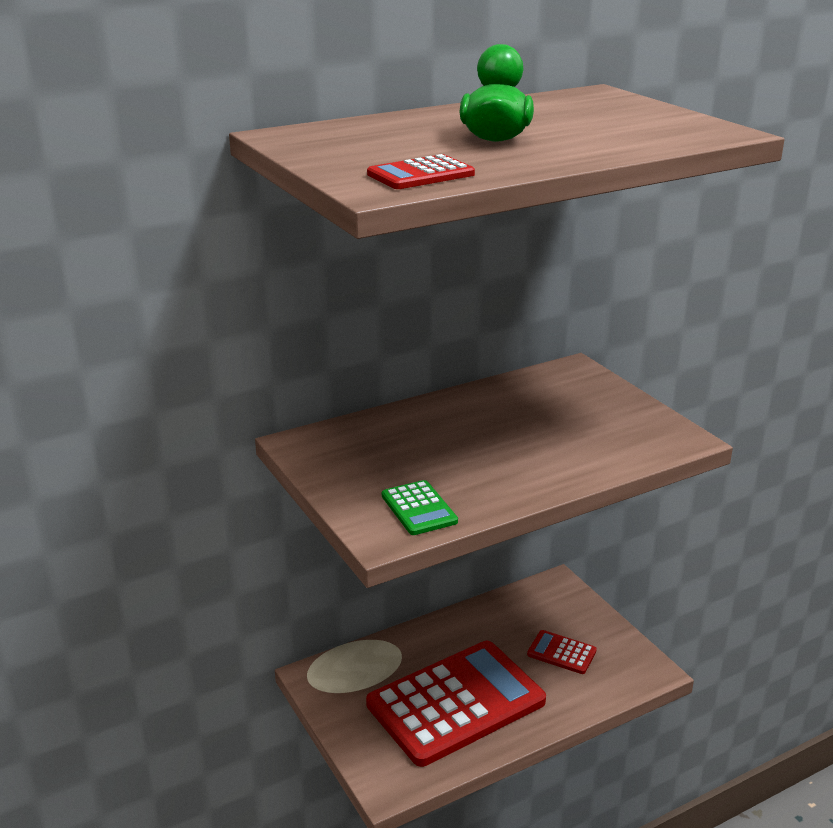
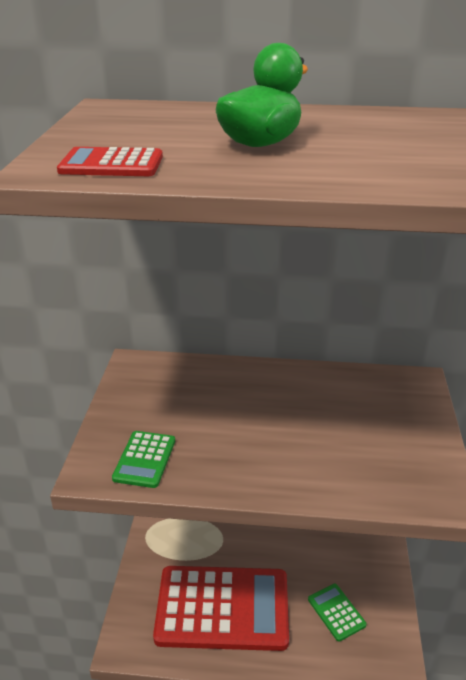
camera: 35 degrees right, 5 degrees up
red calculator [527,630,597,674] -> green calculator [308,583,367,642]

